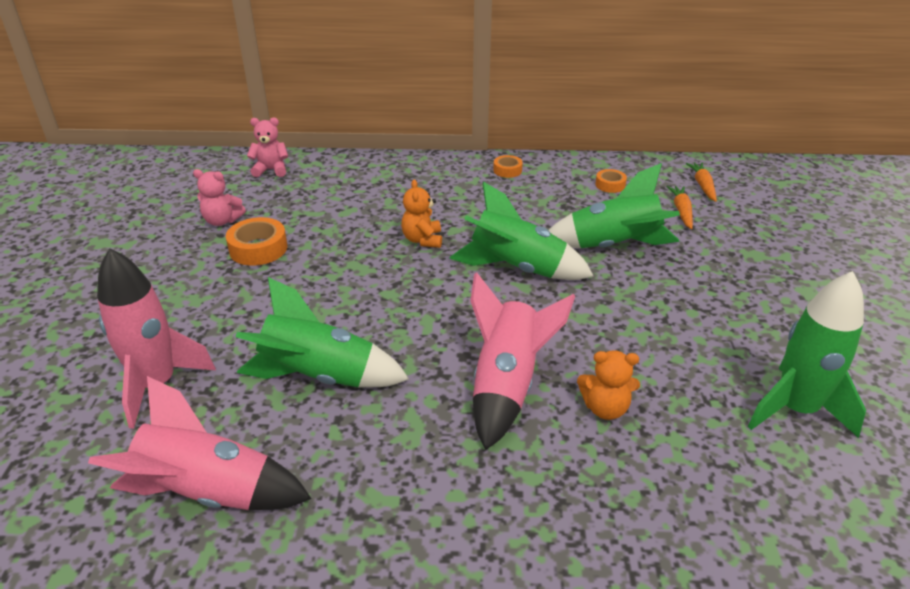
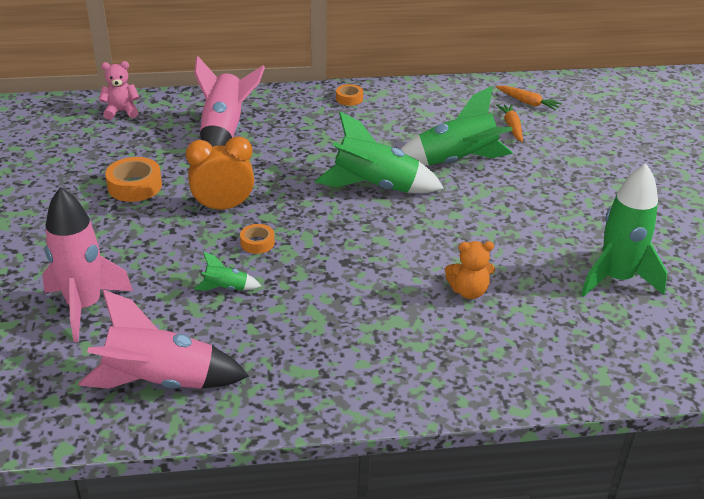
camera: 10 degrees left, 0 degrees up
pink teddy bear [193,169,246,226] -> none
green rocket [235,277,409,387] -> green rocket [194,252,261,291], size x0.45
orange teddy bear [401,179,442,248] -> none
pink rocket [470,272,575,450] -> pink rocket moved to [194,55,265,147]
orange tape [595,169,627,193] -> orange tape moved to [240,224,275,254]
orange carrot [686,163,717,202] -> orange carrot turned 135 degrees clockwise [496,86,562,111]
none -> orange clock [186,136,254,211]

